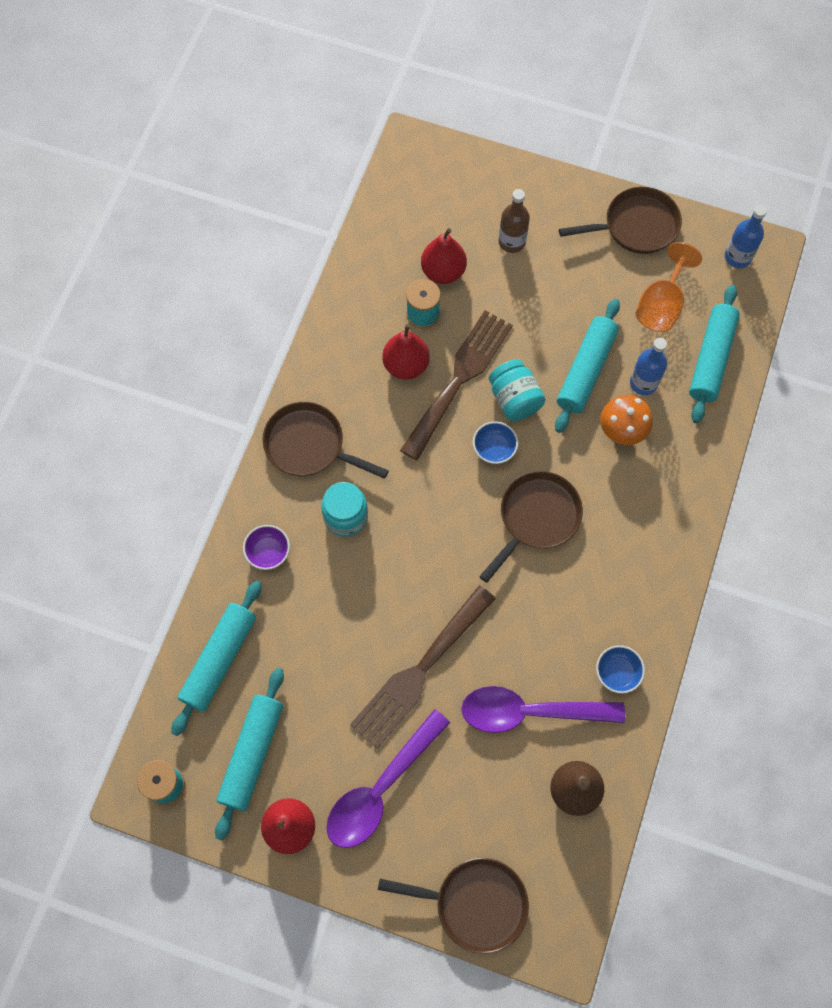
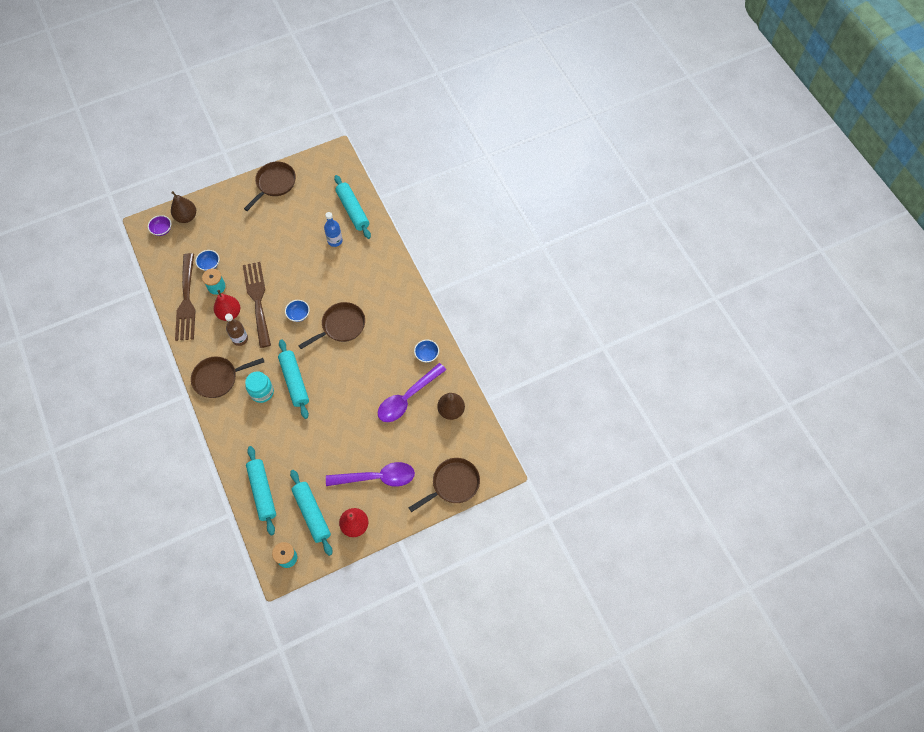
camera: 45 degrees left, 5 degrees down
purple bowl [243,525,290,570] -> purple bowl moved to [148,215,171,236]
purple spoon [326,709,450,848] -> purple spoon turned 90 degrees counterclockwise [326,462,415,487]
brown fork [350,585,496,749] -> brown fork moved to [175,253,196,341]
red pear [421,228,467,284] -> blue bowl [195,250,220,271]
brown pan [479,471,583,583] -> brown pan turned 60 degrees clockwise [298,302,365,349]
turquoise jar [489,359,546,421] -> none
brown bottle [499,189,530,253] -> brown bottle moved to [225,314,248,346]
turquoise rolling pin [555,299,620,433] -> turquoise rolling pin moved to [278,340,309,419]
orange mushroom [600,395,653,445] -> none
orange goblet [636,242,702,332] -> none
blue bottle [725,205,767,268] -> none
none -> brown pear [171,191,196,223]

